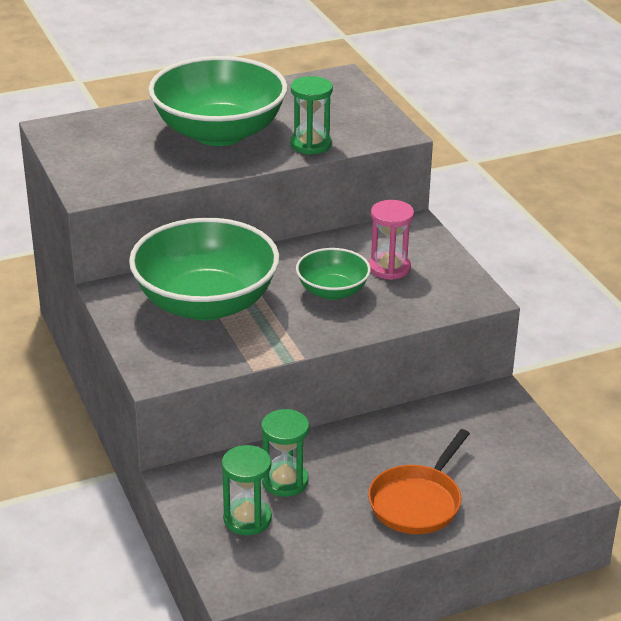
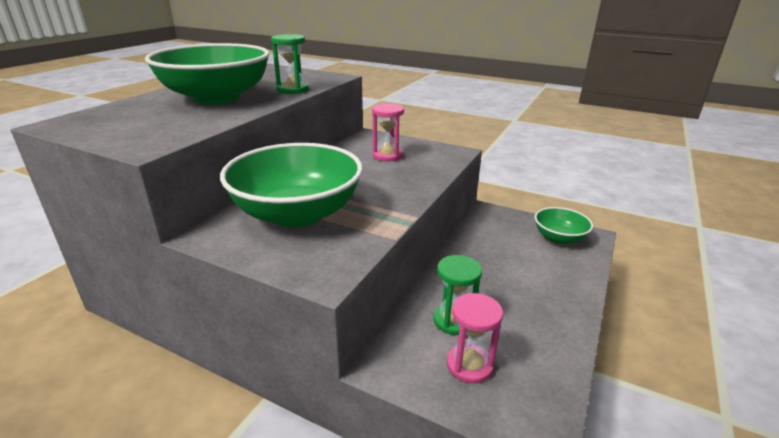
camera: 40 degrees left, 5 degrees down
green hourglass [222,445,272,535] -> pink hourglass [447,293,503,384]
green bowl [296,248,371,300] -> green bowl moved to [535,207,593,244]
orange pan [368,429,470,534] -> none

